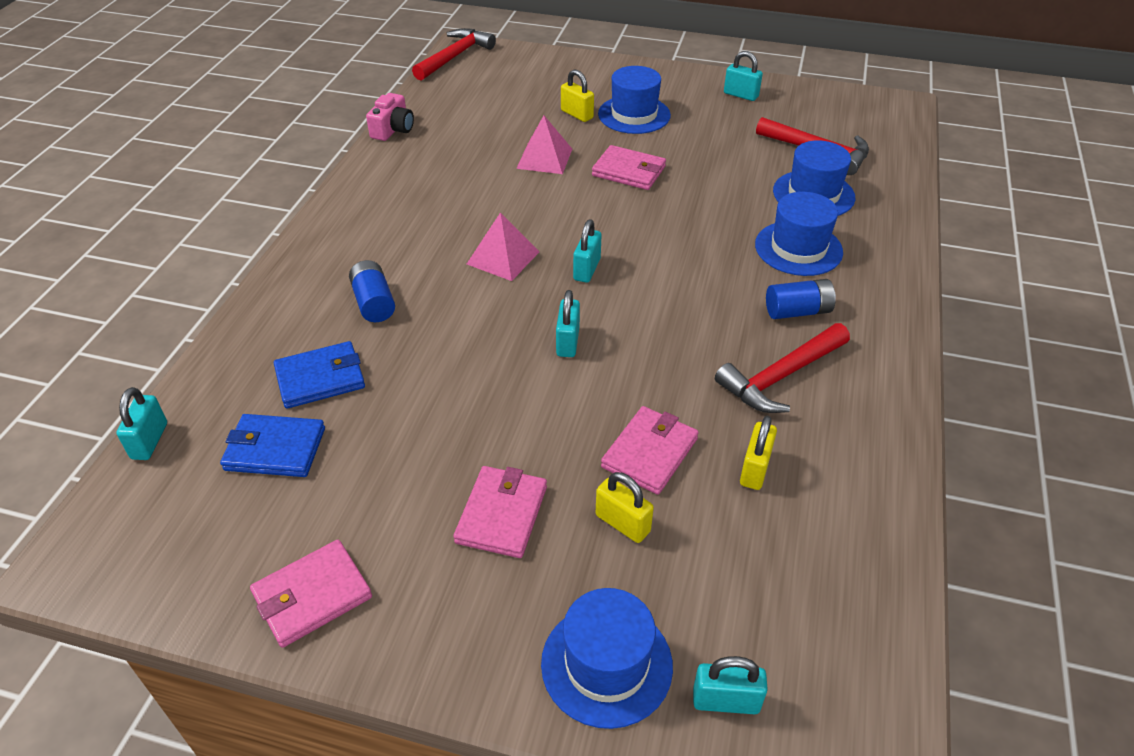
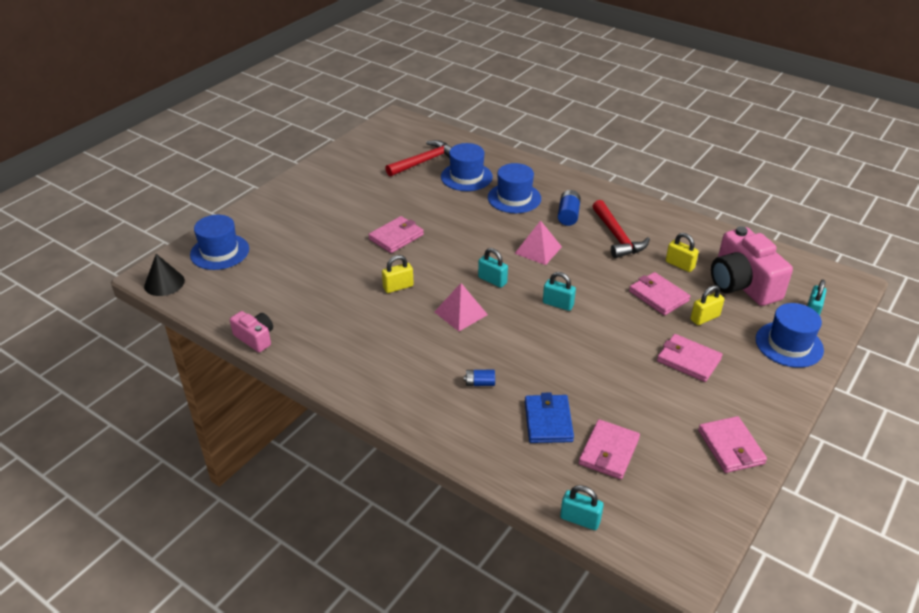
camera: 70 degrees left, 5 degrees down
blue wallet [220,414,325,477] -> pink wallet [579,419,640,479]
blue battery [349,260,395,322] -> blue battery [464,370,495,386], size x0.65
red hammer [412,28,496,80] -> black cone [144,254,185,296]
pink pyramid [516,116,572,174] -> pink pyramid moved to [514,220,562,265]
yellow padlock [561,69,594,122] -> yellow padlock moved to [382,255,414,293]
blue hat [598,66,671,134] -> blue hat moved to [190,215,249,270]
turquoise padlock [724,51,763,101] -> none
none -> pink camera [711,226,793,306]

